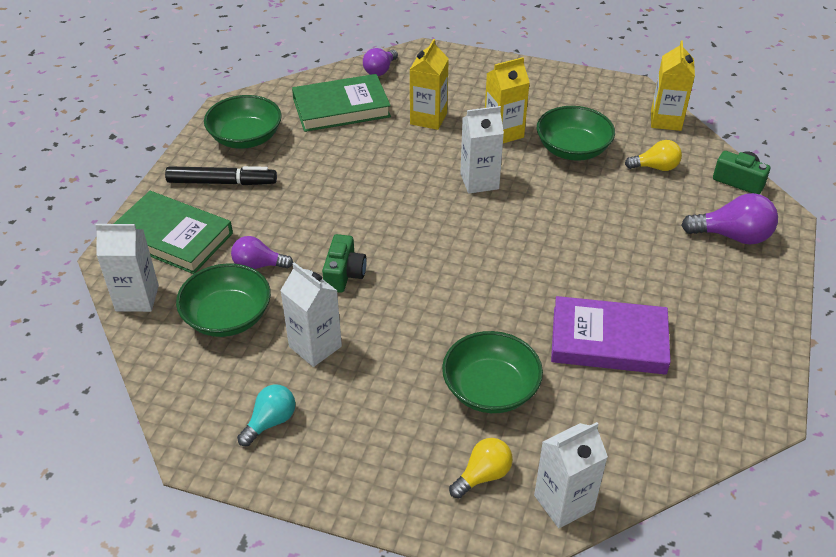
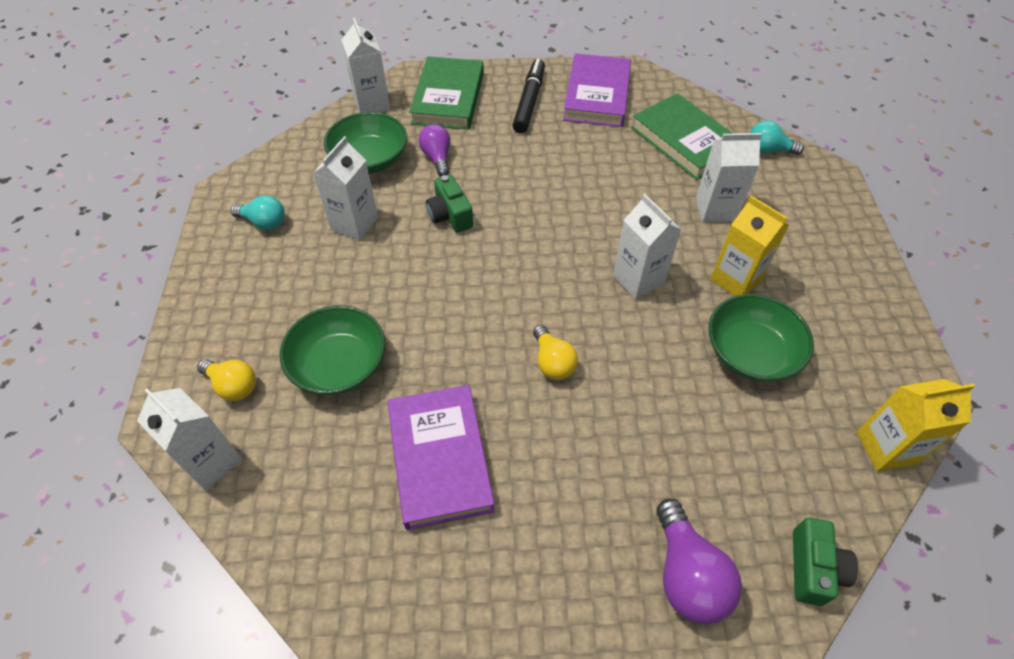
camera: 70 degrees right, 10 degrees up
black marker [165,166,277,185] -> black marker turned 150 degrees counterclockwise [512,58,545,133]
green bowl [204,95,282,149] -> purple book [563,53,631,127]
green camera [322,234,367,293] -> green camera turned 75 degrees clockwise [426,174,473,233]
purple light bulb [363,48,398,76] -> turquoise light bulb [750,120,804,155]
yellow carton [409,39,449,130] -> white carton [696,133,762,223]
yellow light bulb [625,140,682,171] -> yellow light bulb moved to [533,325,578,380]

